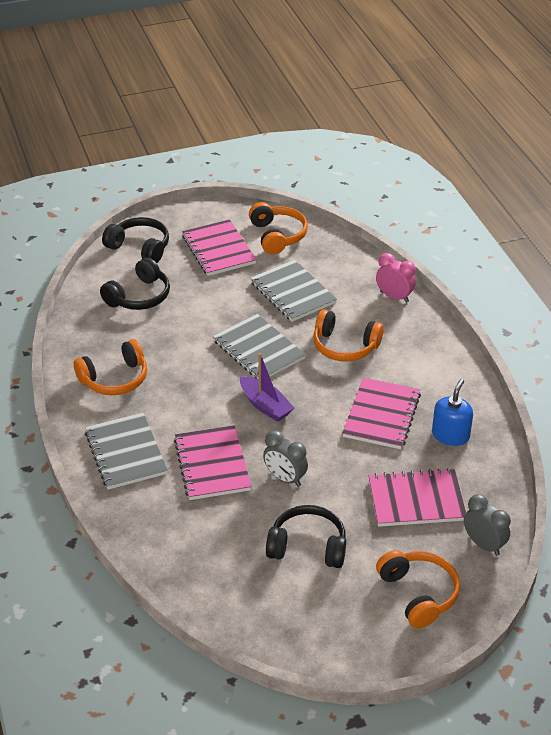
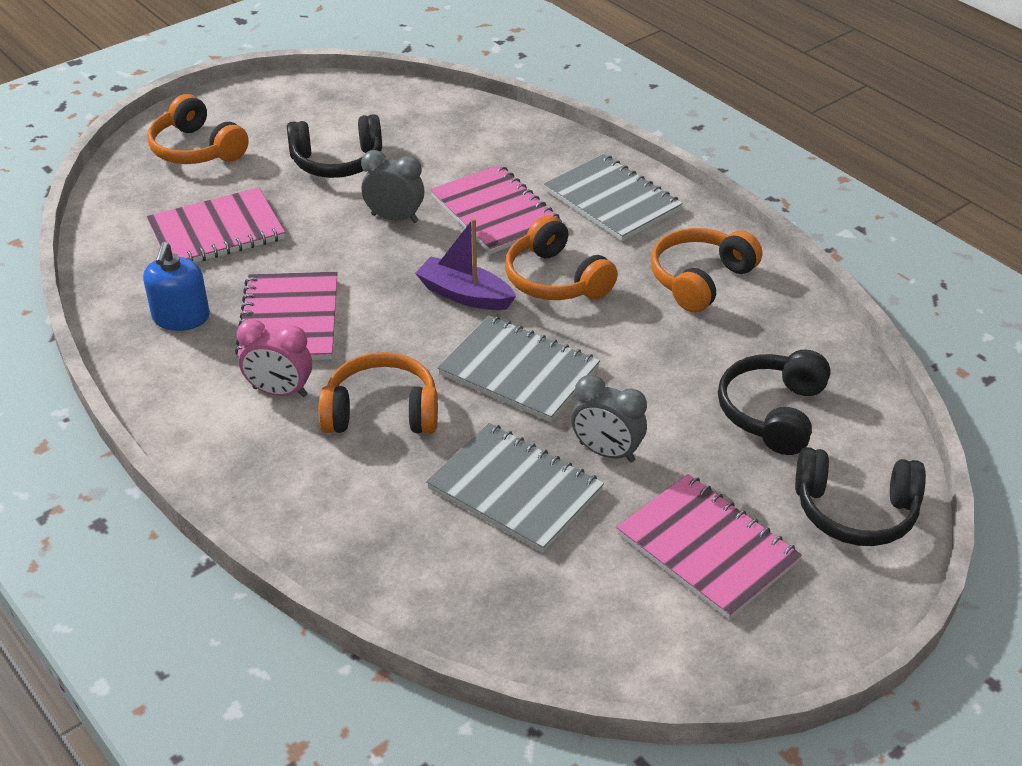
camera: 160 degrees right, 0 degrees up
orange headphones [249,202,308,254] -> orange headphones moved to [505,216,618,300]
pink clock [376,253,416,303] -> pink clock moved to [237,319,312,397]
grey clock [464,494,511,556] -> grey clock moved to [571,375,647,462]

